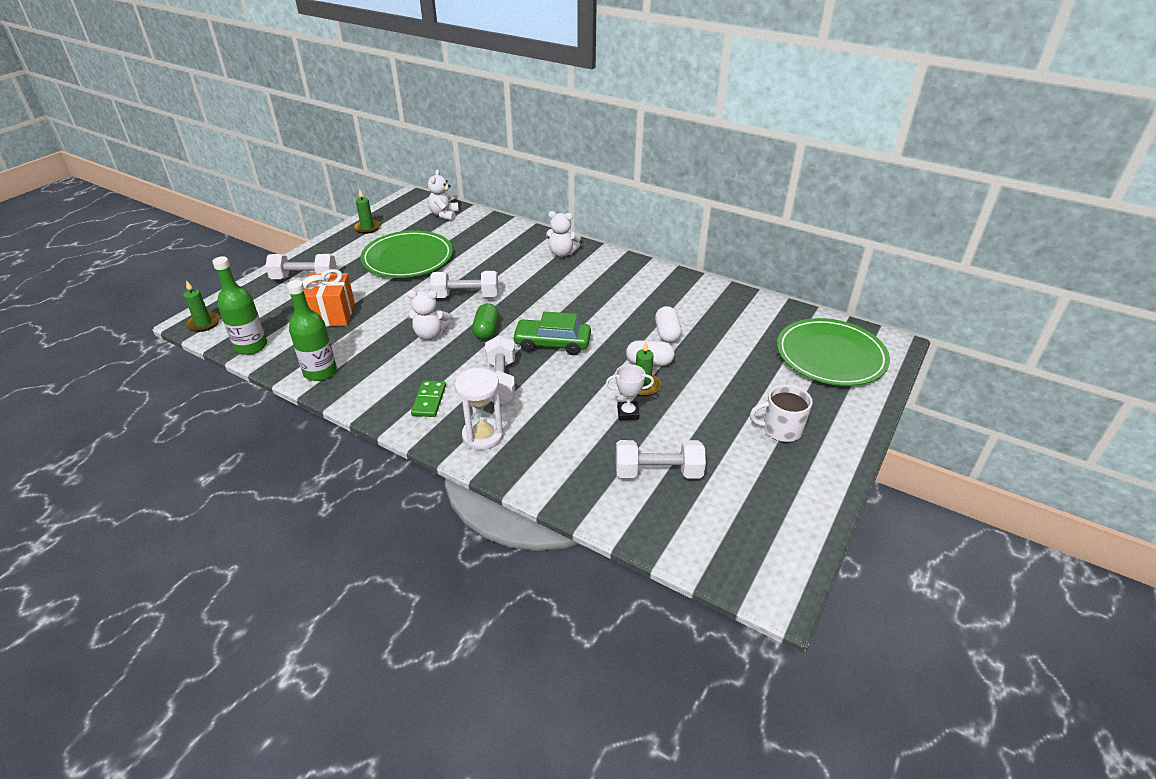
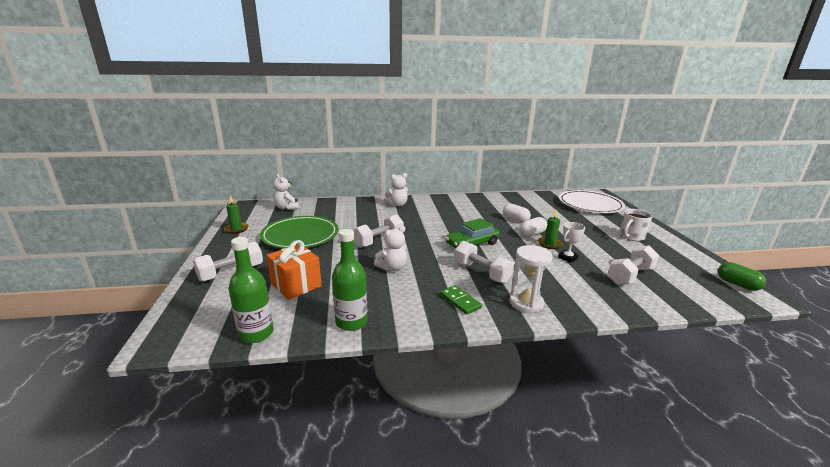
camera: 40 degrees left, 15 degrees down
green candle [183,280,220,332] -> none
green capsule [472,303,499,340] -> green capsule moved to [718,262,766,291]
green plate [777,318,890,386] -> white plate [559,190,625,213]

